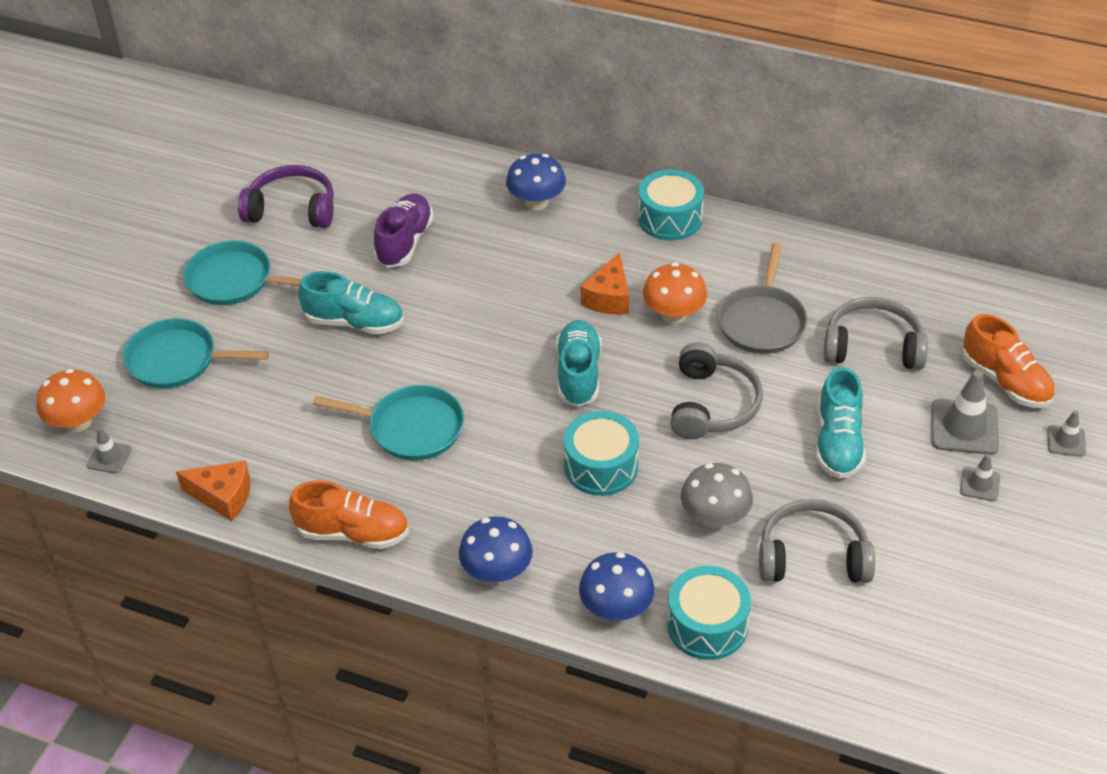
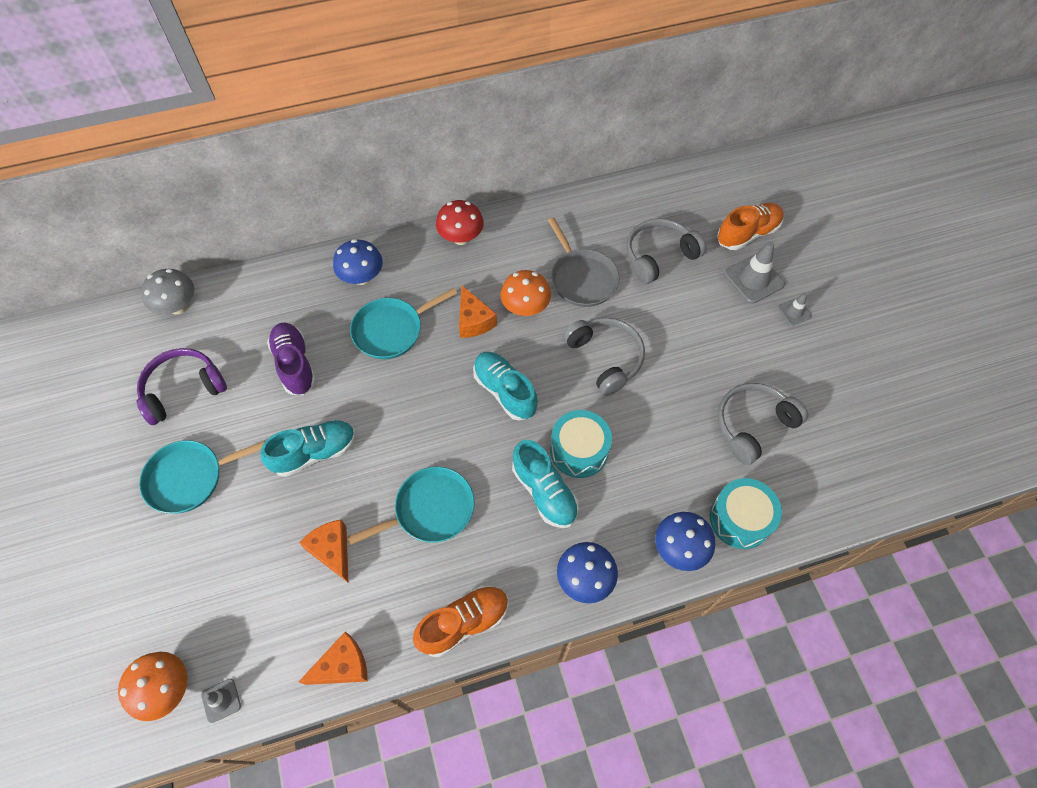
camera: 40 degrees left, 15 degrees up
turquoise pan [123,318,269,389] -> turquoise pan moved to [350,288,457,359]
turquoise drum [638,169,704,240] -> red mushroom [436,200,484,245]
grey mushroom [681,463,753,529] -> grey mushroom moved to [141,269,194,314]
turquoise shoe [816,367,866,479] -> turquoise shoe moved to [512,440,579,528]
orange shoe [962,314,1055,408] -> orange shoe turned 45 degrees counterclockwise [717,203,784,250]
grey traffic cone [1048,410,1086,457] -> none
none -> orange cheese [299,519,348,582]

